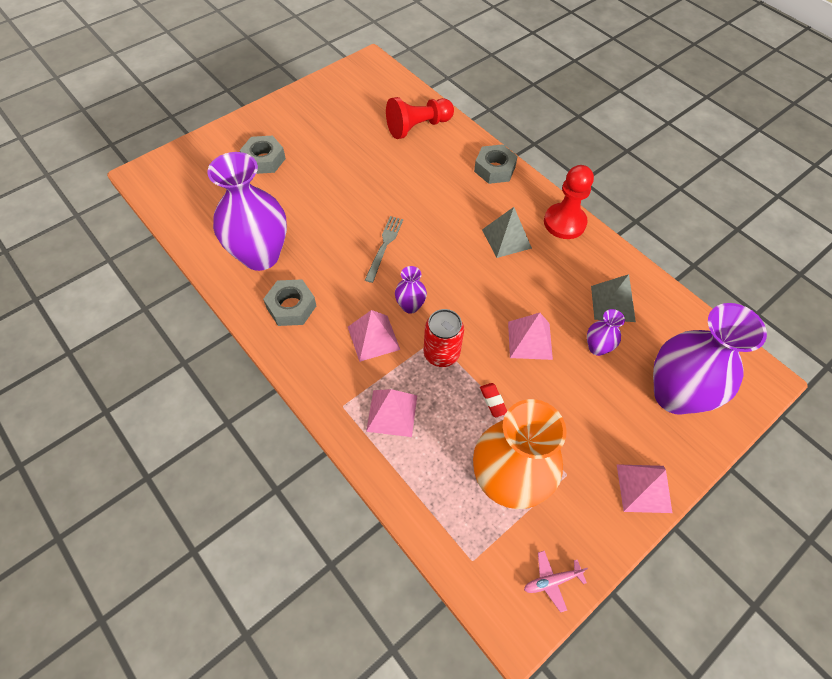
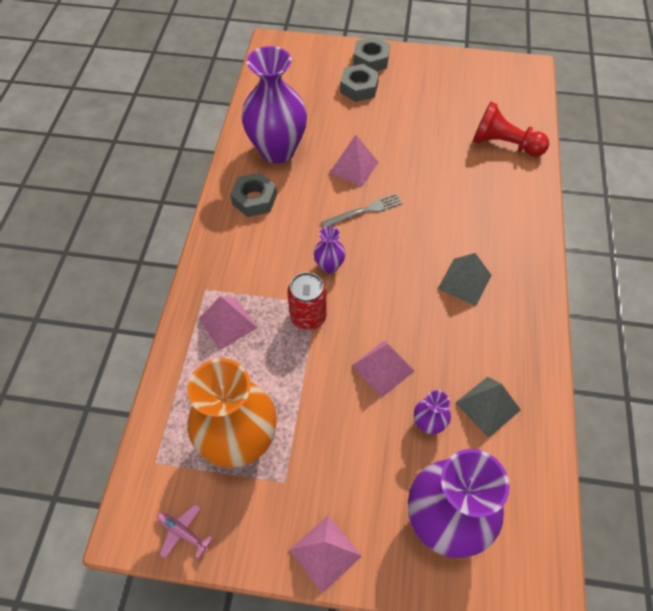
camera: 50 degrees right, 0 degrees up
pink pyramid [348,310,400,362] -> pink pyramid moved to [330,135,379,187]
grey nut [474,144,518,184] -> grey nut moved to [353,37,390,71]
red eraser [480,383,507,417] -> none
red pawn [544,165,594,239] -> none

